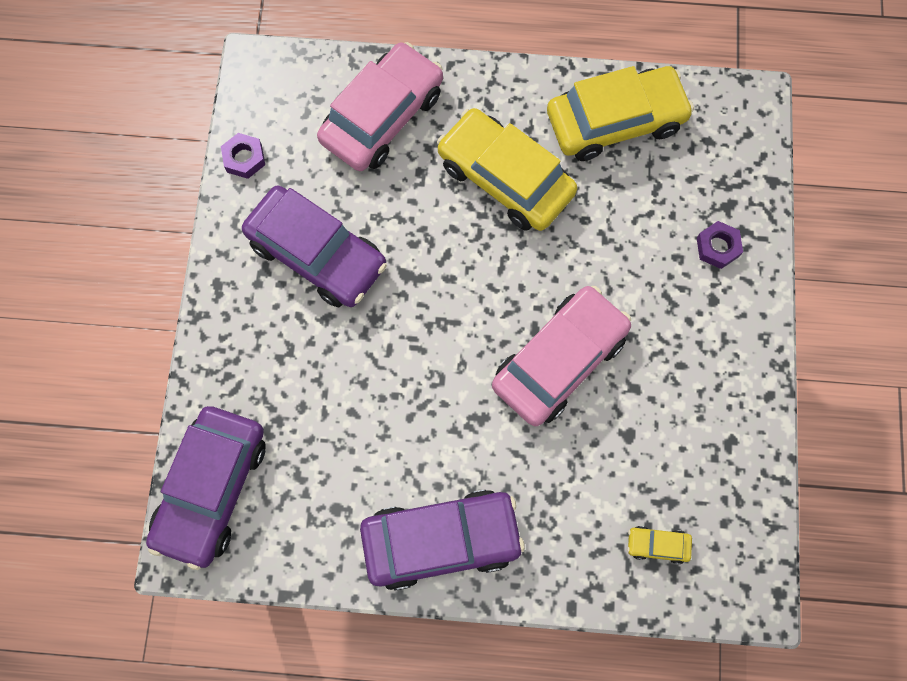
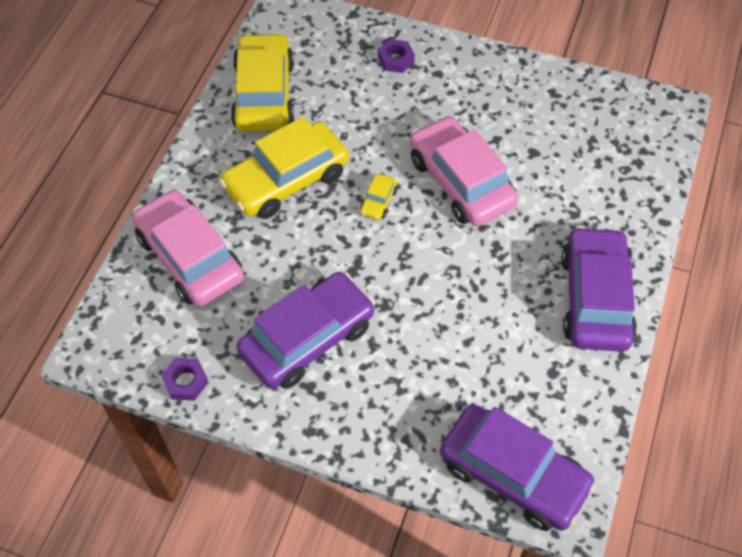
camera: 75 degrees left, 15 degrees down
yellow car [627,526,692,564] -> yellow car moved to [360,174,398,220]

